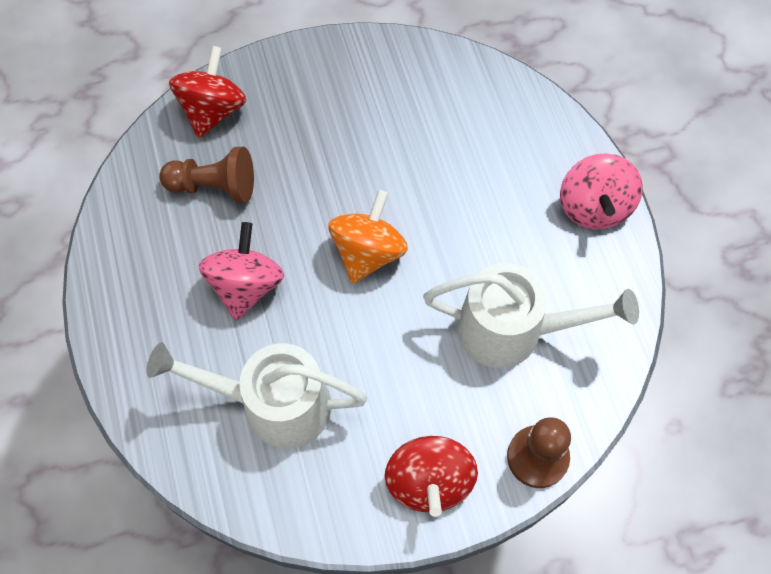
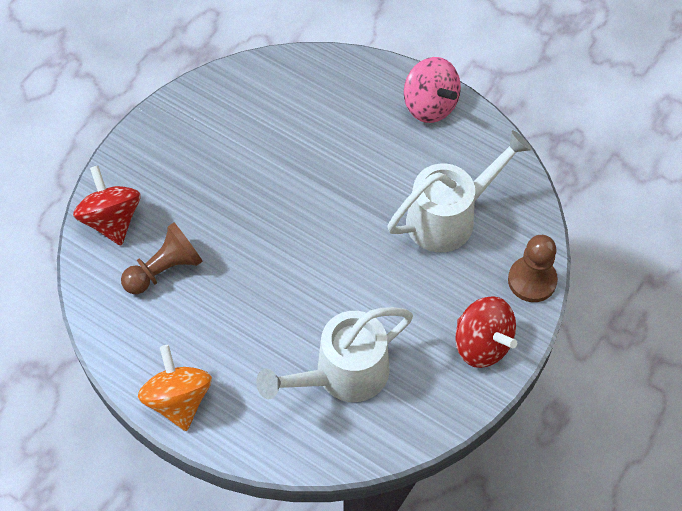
camera: 40 degrees left, 5 degrees down
pink spinning top [199,222,284,321] -> none
orange spinning top [328,190,408,284] -> orange spinning top moved to [138,345,212,431]

